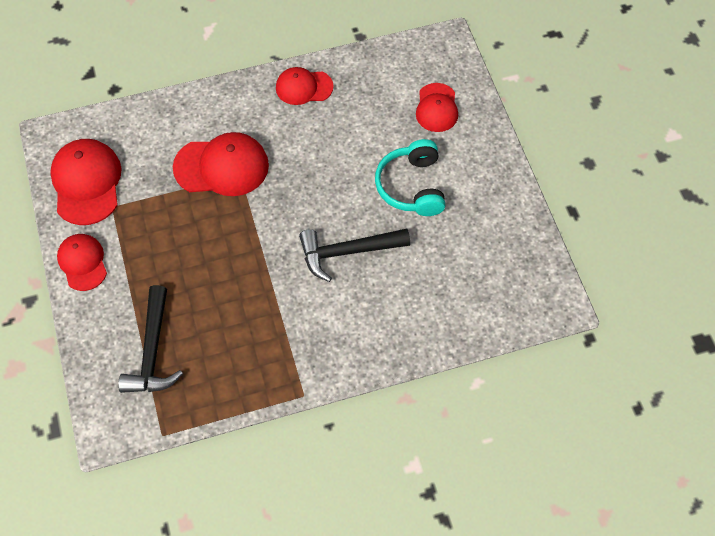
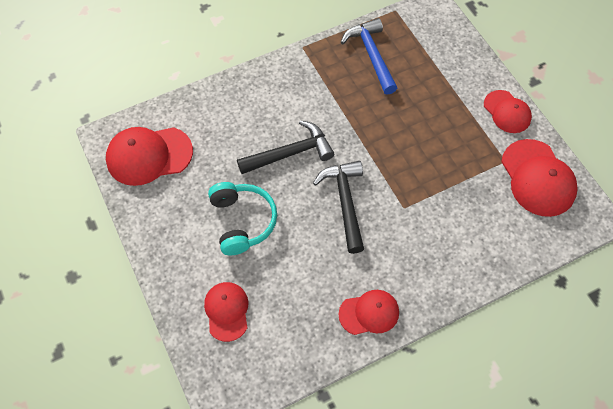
camera: 170 degrees right, 0 degrees up
black hammer [118,285,183,393] -> black hammer moved to [313,161,364,254]
red cap [173,132,269,196] -> red cap moved to [106,127,193,186]
none -> blue hammer [341,18,397,95]

